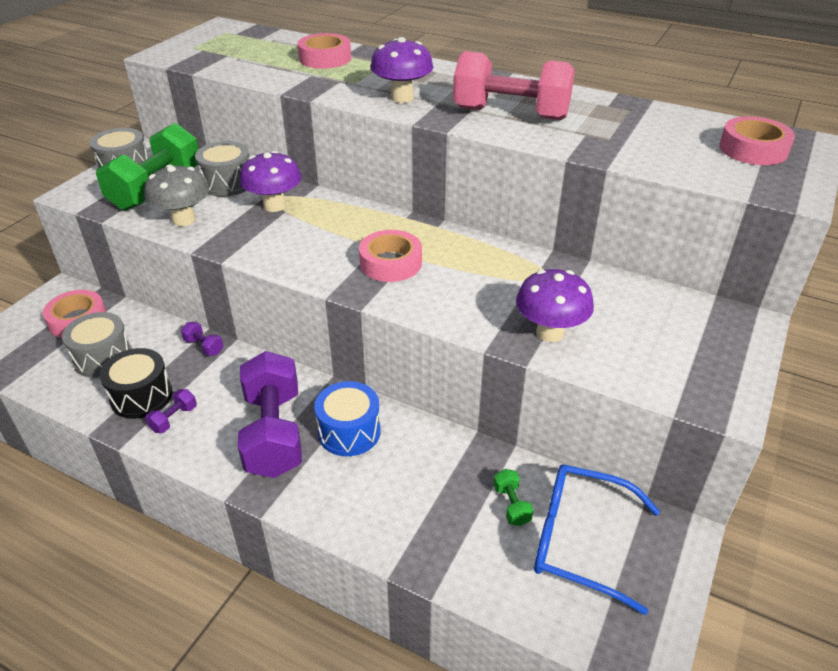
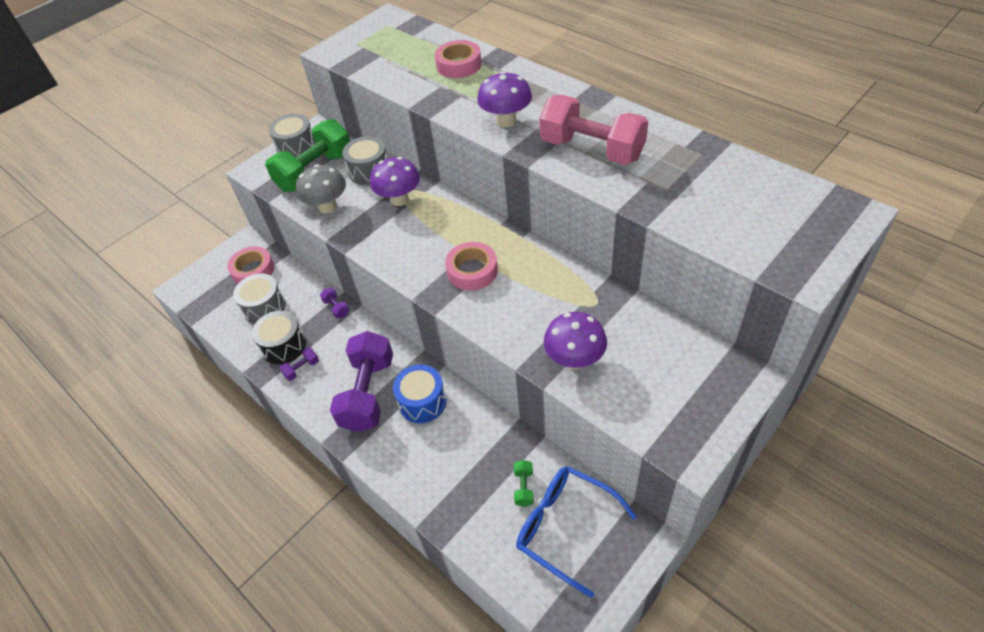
camera: 20 degrees right, 10 degrees up
pink tape [719,116,795,165] -> none

